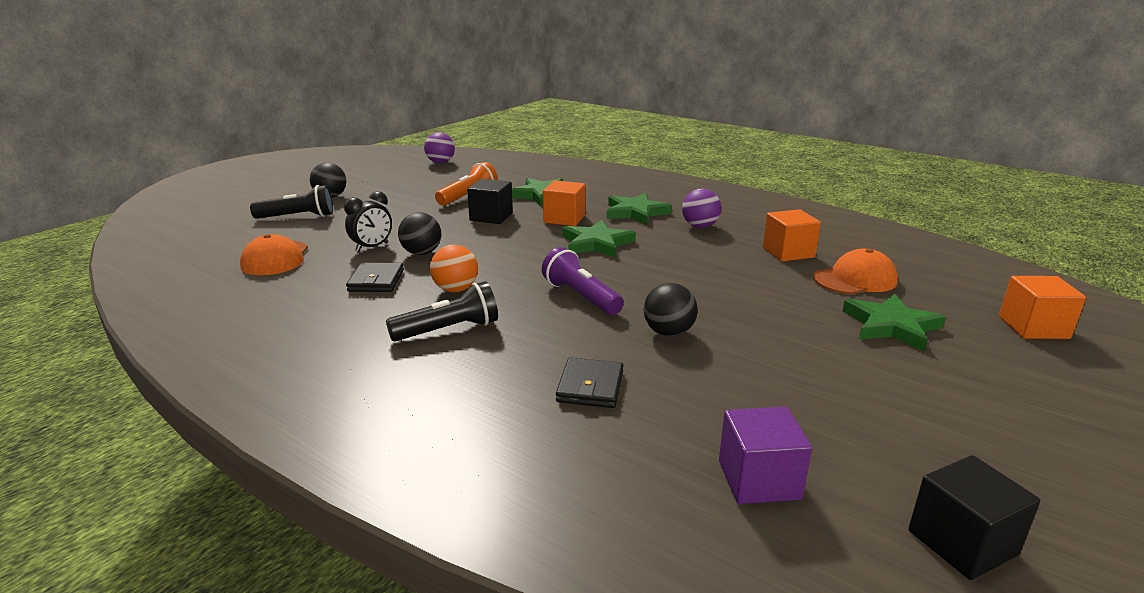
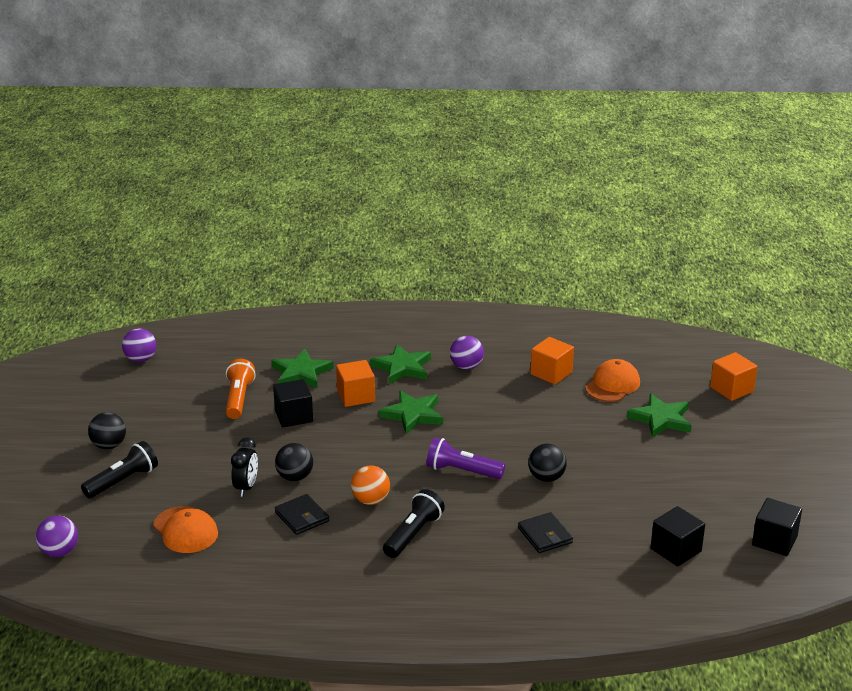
camera: 35 degrees left, 5 degrees up
purple cube [719,407,812,504] -> black cube [651,506,705,566]
none -> purple ball [36,516,78,557]

